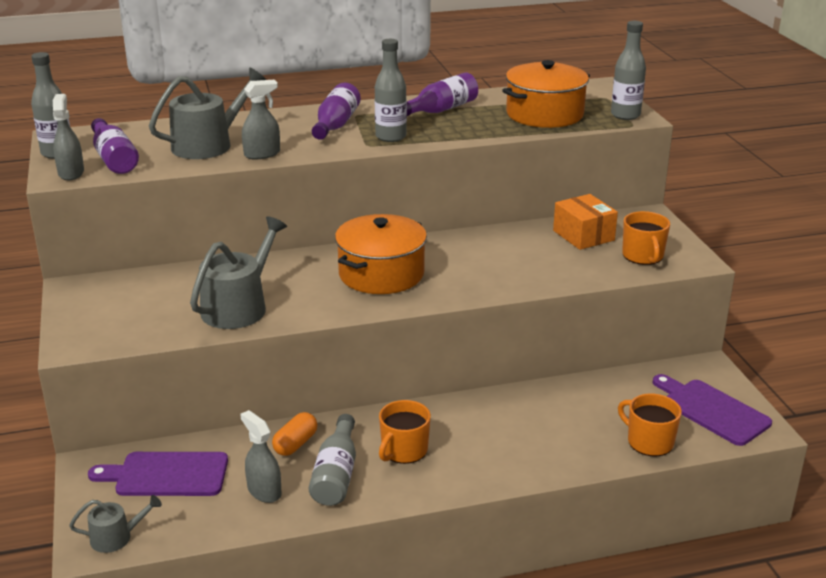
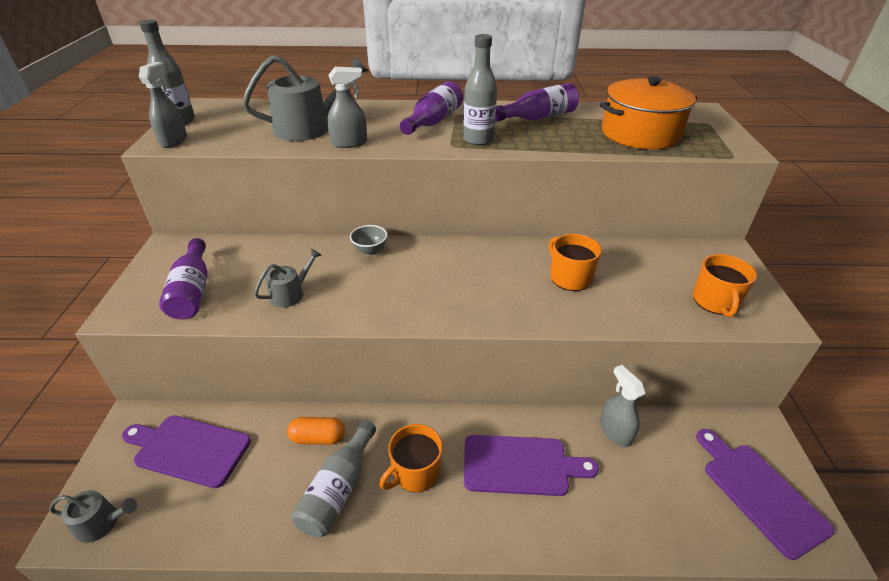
camera: 15 degrees right, 10 degrees up
purple bottle [91,118,139,174] -> purple bottle moved to [159,238,208,319]
grey watering can [190,216,287,329] -> grey watering can [254,249,321,308], size x0.54
grey spray bottle [240,410,281,503] -> grey spray bottle moved to [600,365,645,447]
orange capsule [272,412,317,456] -> orange capsule turned 45 degrees clockwise [287,417,345,445]
orange pot [335,214,427,294] -> none
orange box [553,194,618,250] -> none
grey bottle [611,21,646,120] -> none
orange mug [618,394,682,457] -> orange mug moved to [549,234,602,291]
none -> grey bowl [350,225,388,255]
none -> purple cutting board [464,435,599,496]

